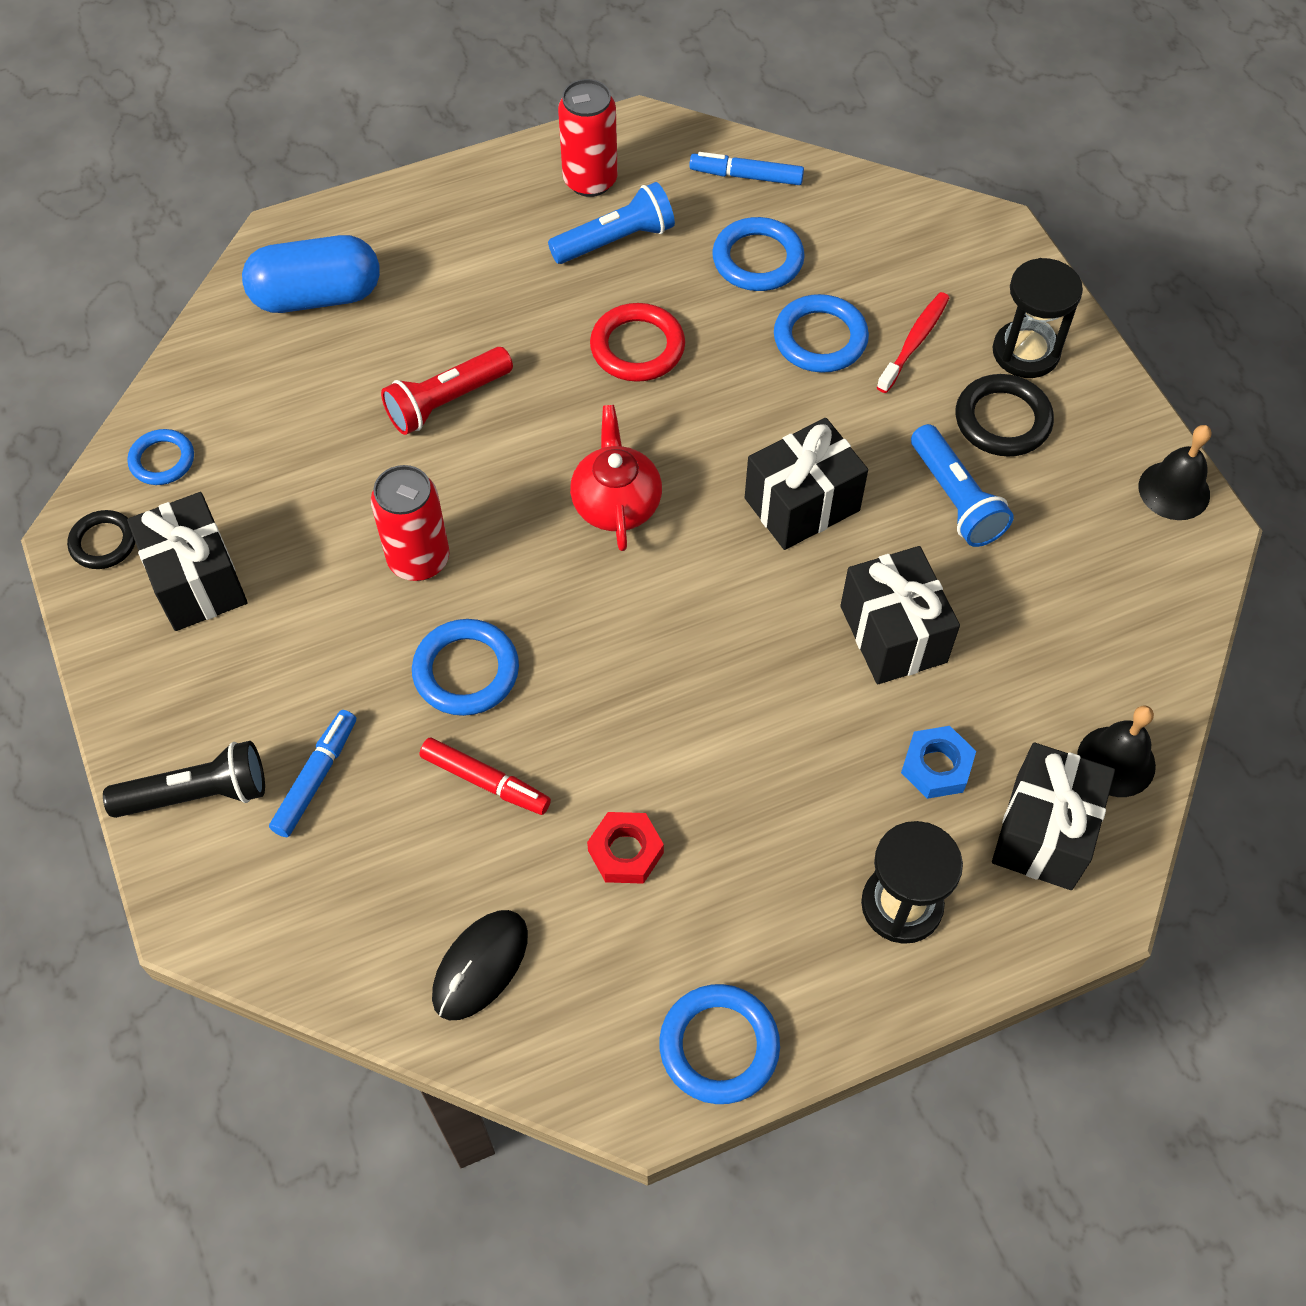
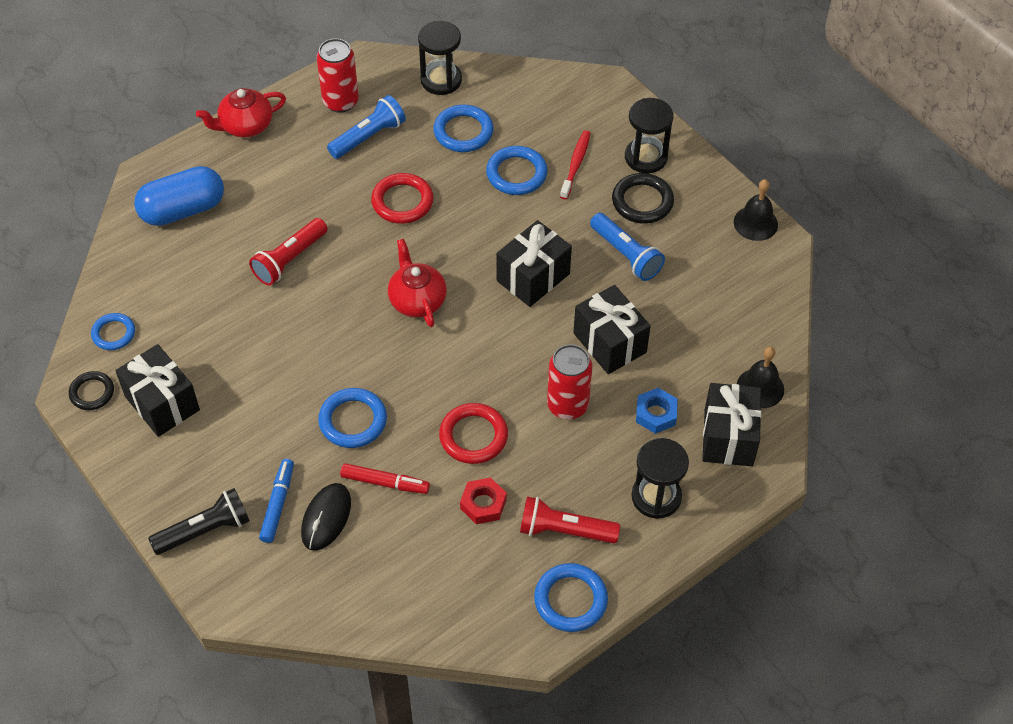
camera: 15 degrees left, 5 degrees down
red can [371,465,449,581] -> red can moved to [547,344,592,420]
black mouse [432,910,528,1020] -> black mouse moved to [301,483,351,551]
blue marker [689,152,804,185] -> black hourglass [418,21,462,95]
none -> red teapot [196,88,286,138]
none -> red ring [439,403,508,464]
none -> red flashlight [520,496,620,543]

